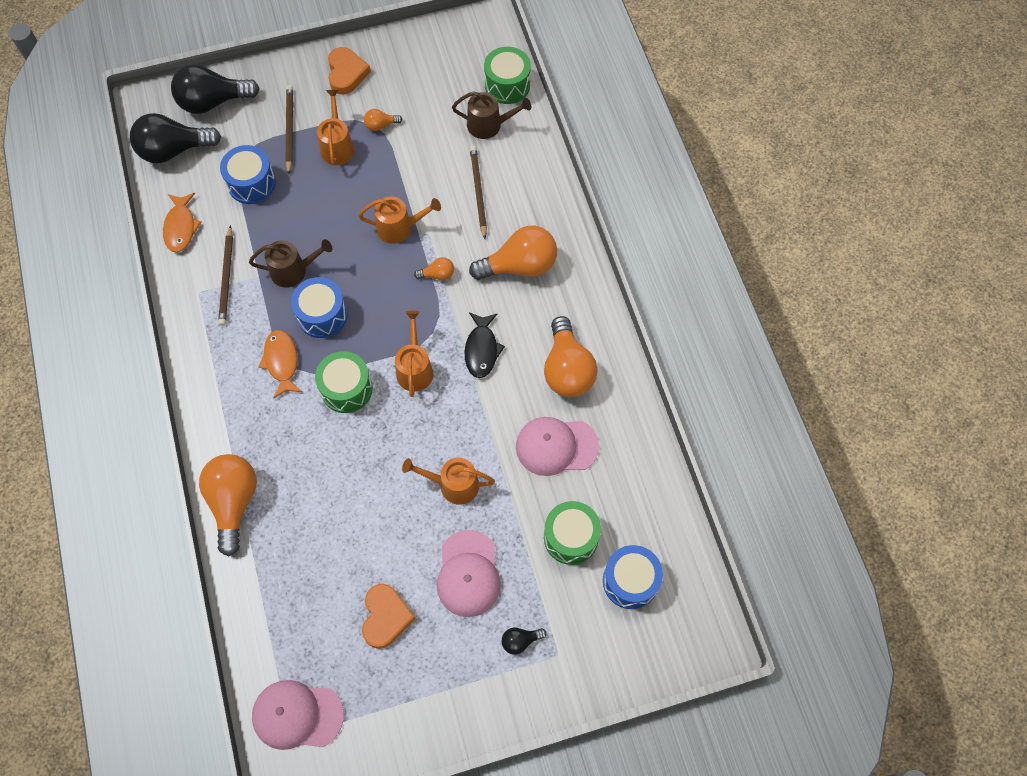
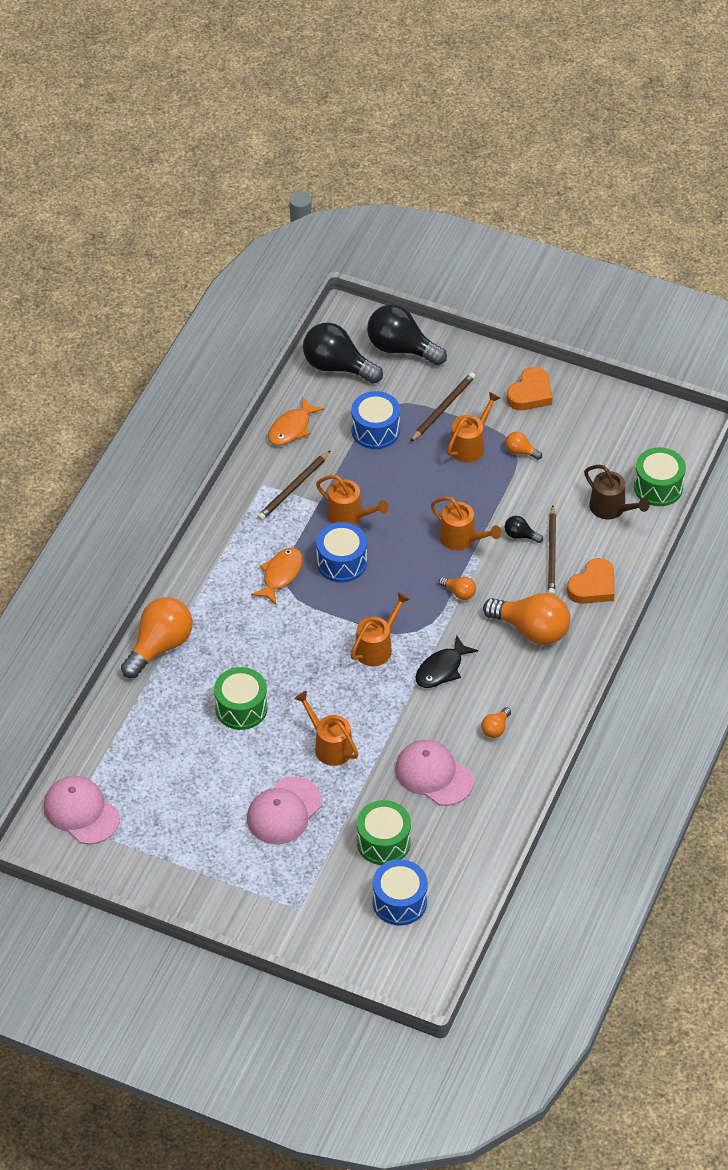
camera: 40 degrees right, 15 degrees down
brown watering can [249,239,332,288] -> orange watering can [316,475,389,525]
green drum [315,351,373,413] -> green drum moved to [214,667,267,730]
orange heart [362,584,416,649] -> orange heart moved to [567,558,615,604]
brown pencil [470,146,487,239] -> brown pencil turned 150 degrees clockwise [548,505,556,594]
black light bulb [502,628,547,655] -> black light bulb moved to [505,516,543,543]
orange light bulb [544,316,598,397] -> orange light bulb [481,707,511,738], size x0.45

